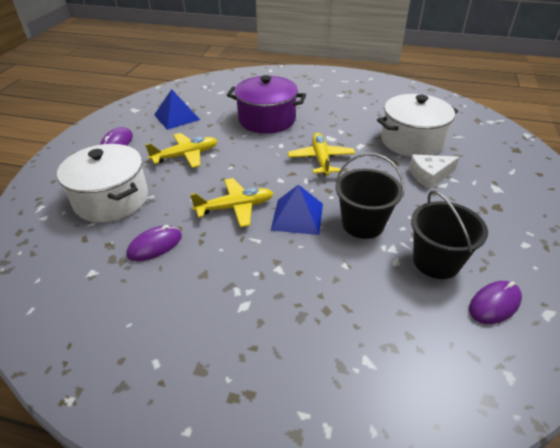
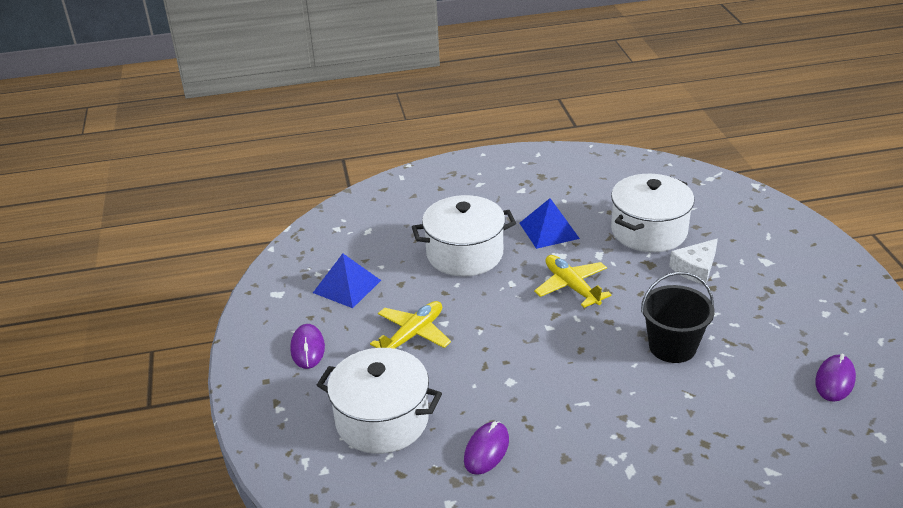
camera: 25 degrees left, 5 degrees down
yellow plane [190,178,273,227] -> none
purple pot [227,75,306,134] -> white pot [412,195,516,276]
blue pyramid [271,184,323,235] -> blue pyramid moved to [520,198,580,249]
black bucket [411,190,488,279] -> none

